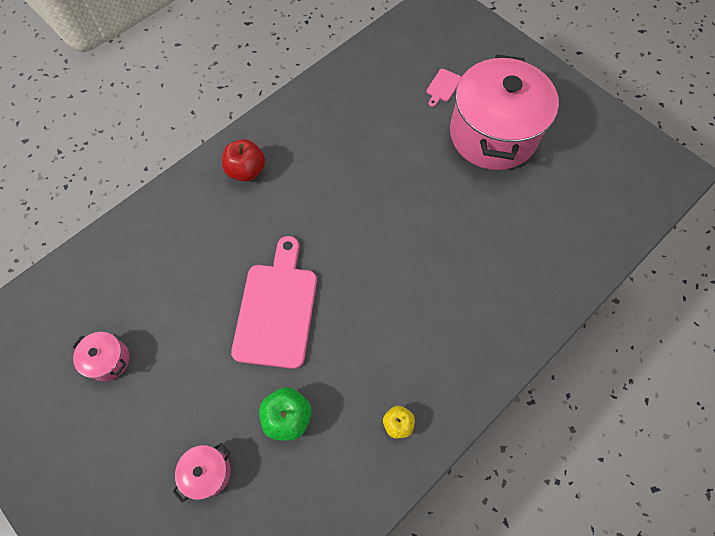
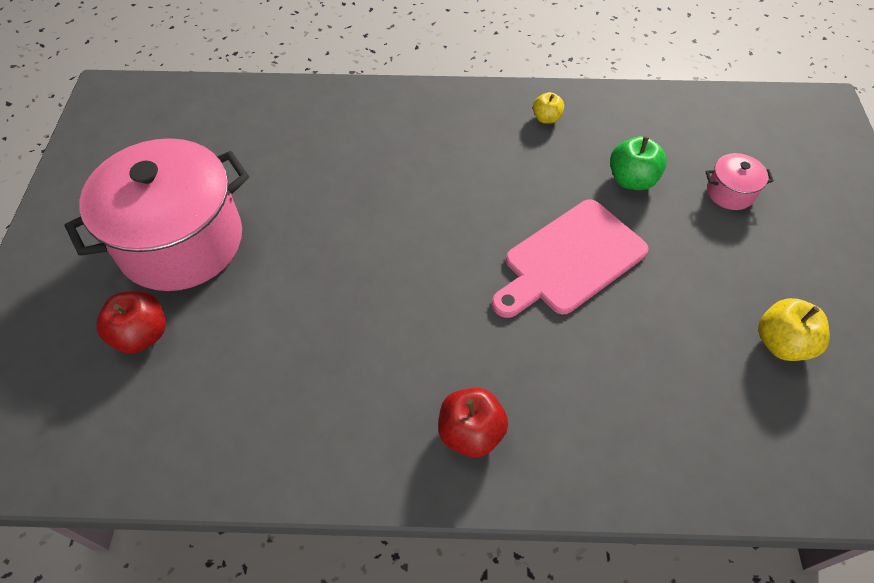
camera: 135 degrees left, 10 degrees down
pink pot [73,332,129,381] -> yellow apple [758,298,830,361]
pink cutting board [427,69,461,107] -> red apple [96,291,166,353]

